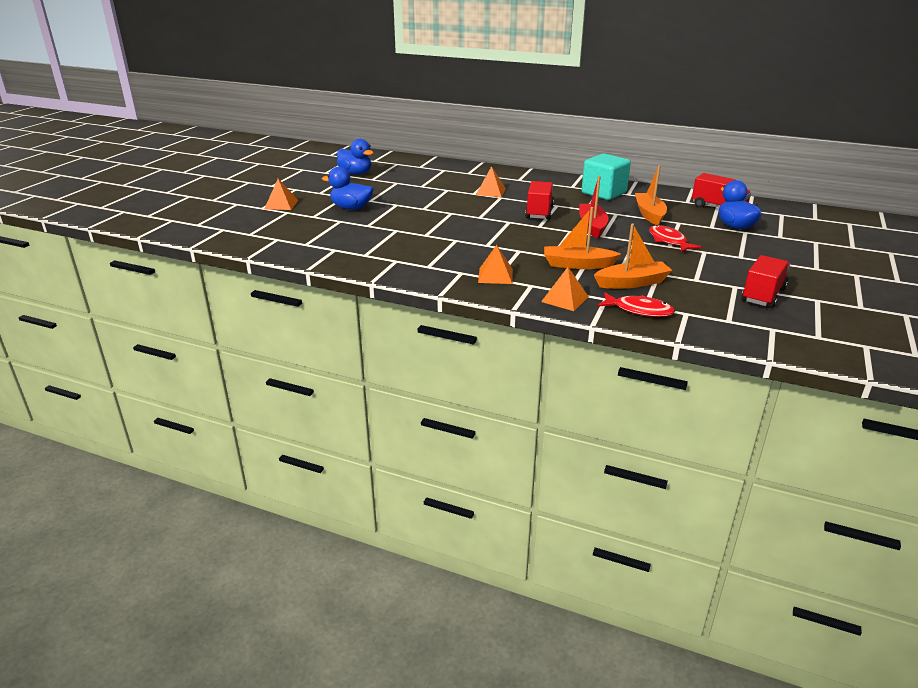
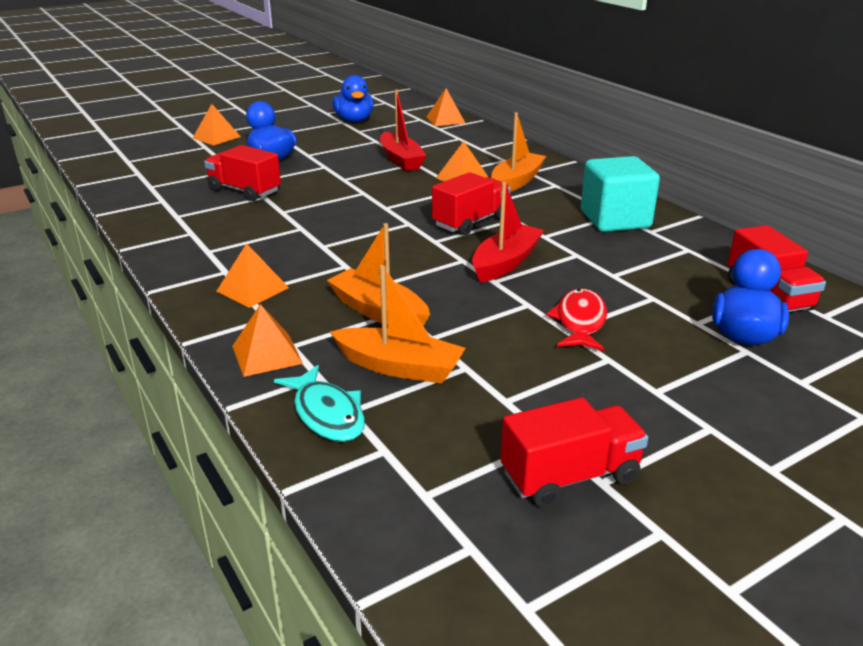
camera: 35 degrees right, 0 degrees up
red fish [597,292,675,317] -> turquoise fish [274,365,365,442]
orange boat [635,165,667,225] -> orange boat moved to [491,112,546,192]
none -> red truck [204,145,281,201]
none -> red boat [380,89,426,171]
none -> orange pyramid [426,88,466,126]

